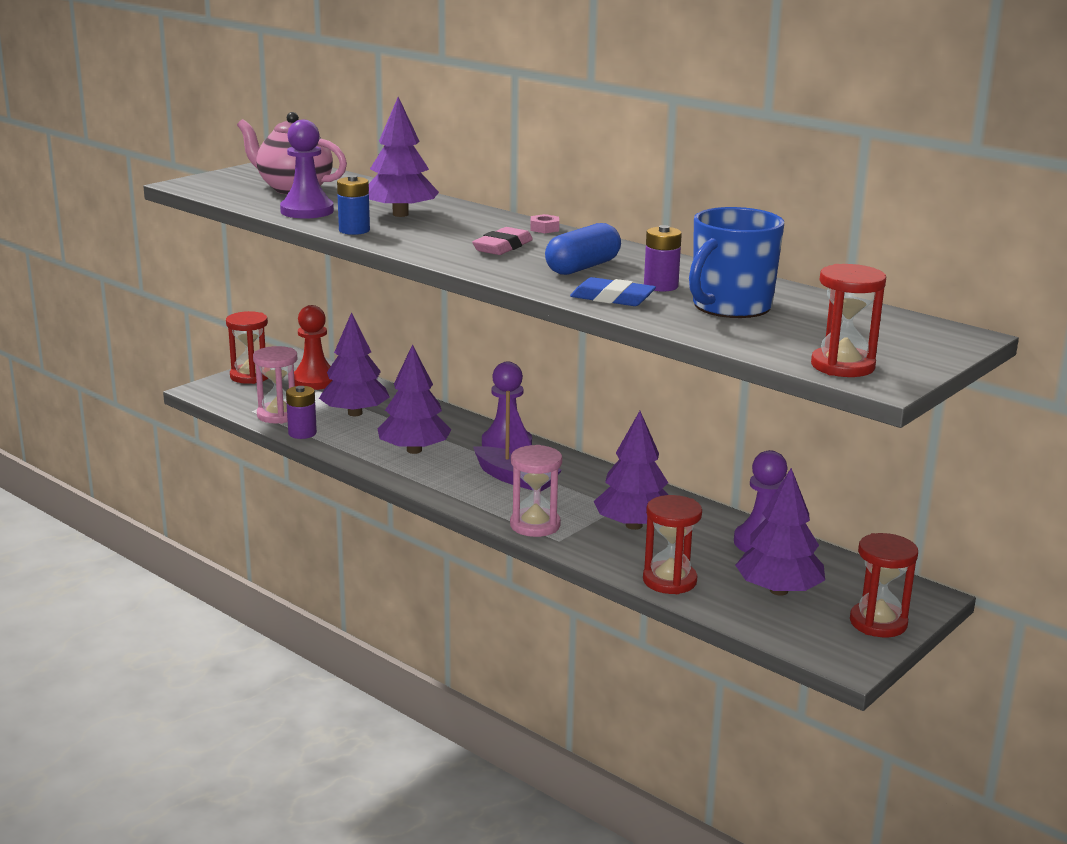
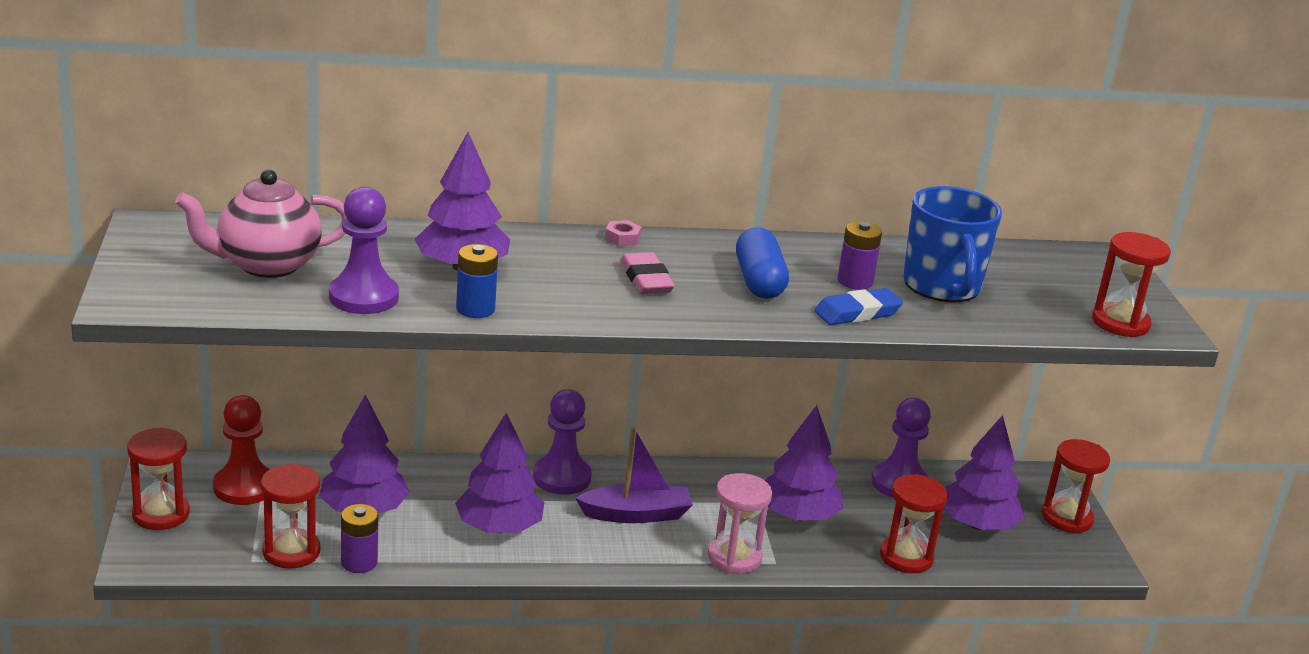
camera: 50 degrees left, 5 degrees up
pink hourglass [253,346,297,424] -> red hourglass [261,464,320,568]

